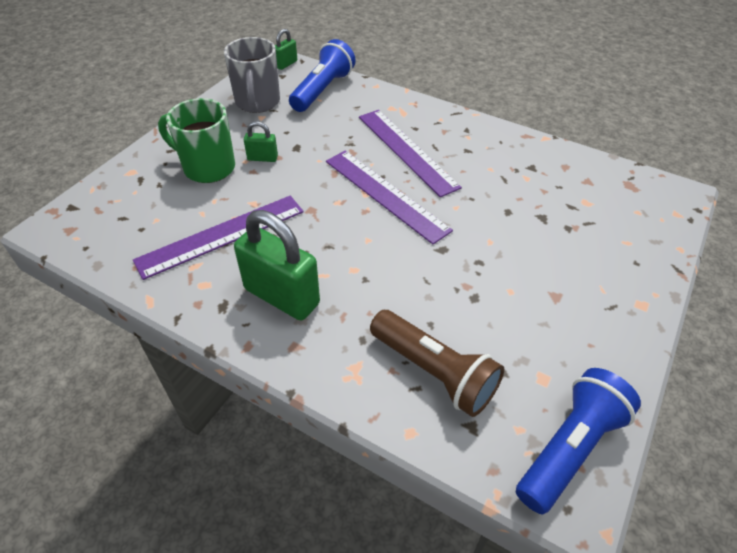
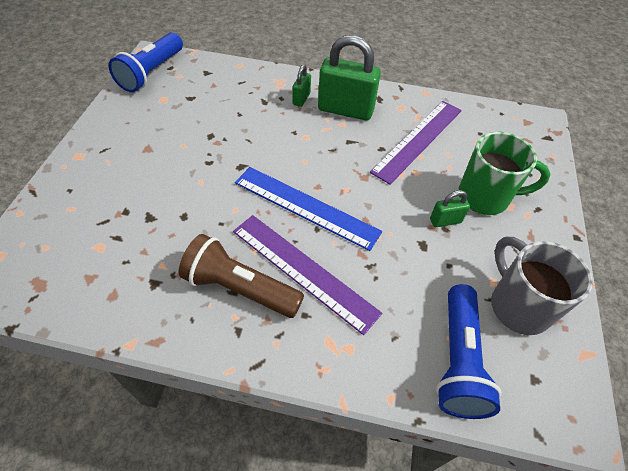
camera: 160 degrees right, 5 degrees up
green padlock [275,29,297,70] -> green padlock moved to [292,65,311,107]
purple ruler [326,151,453,244] -> blue ruler [235,167,382,251]
brown flashlight [370,310,504,417] -> brown flashlight moved to [179,234,304,318]

